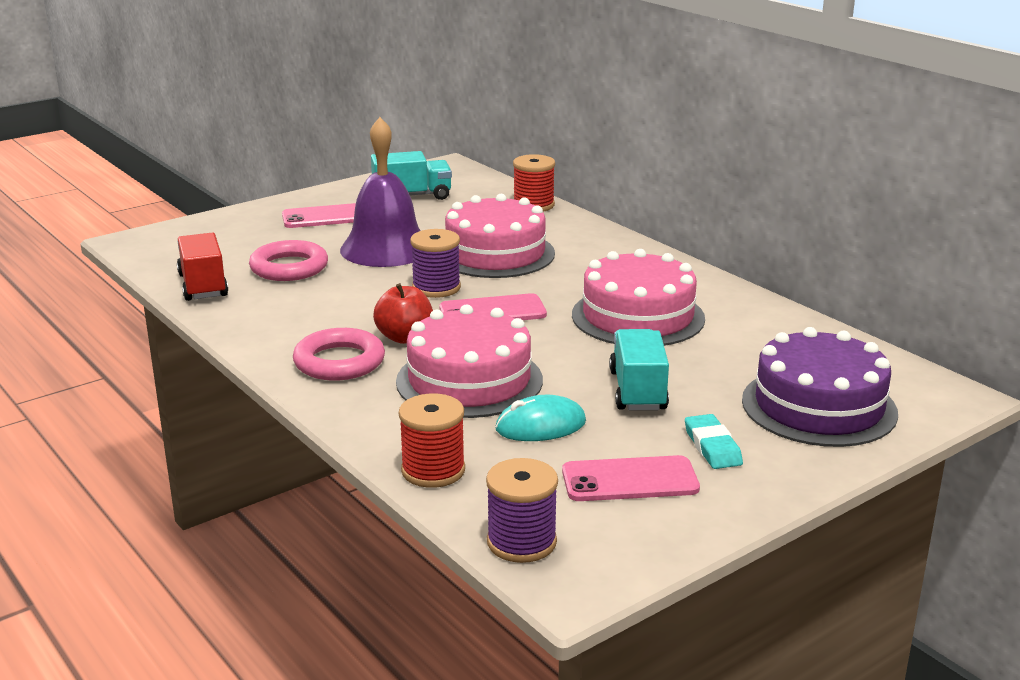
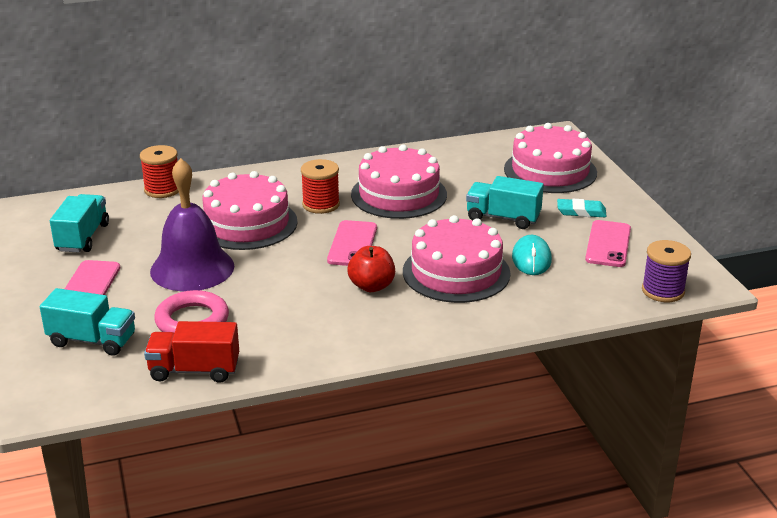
camera: 70 degrees left, 5 degrees up
pink ring [293,328,385,381] -> none
red spool [399,394,465,488] -> red spool moved to [301,159,340,214]
purple spool [410,229,461,298] -> none
purple cake [742,327,898,447] -> pink cake [504,123,597,193]
none -> turquoise truck [40,288,135,356]

